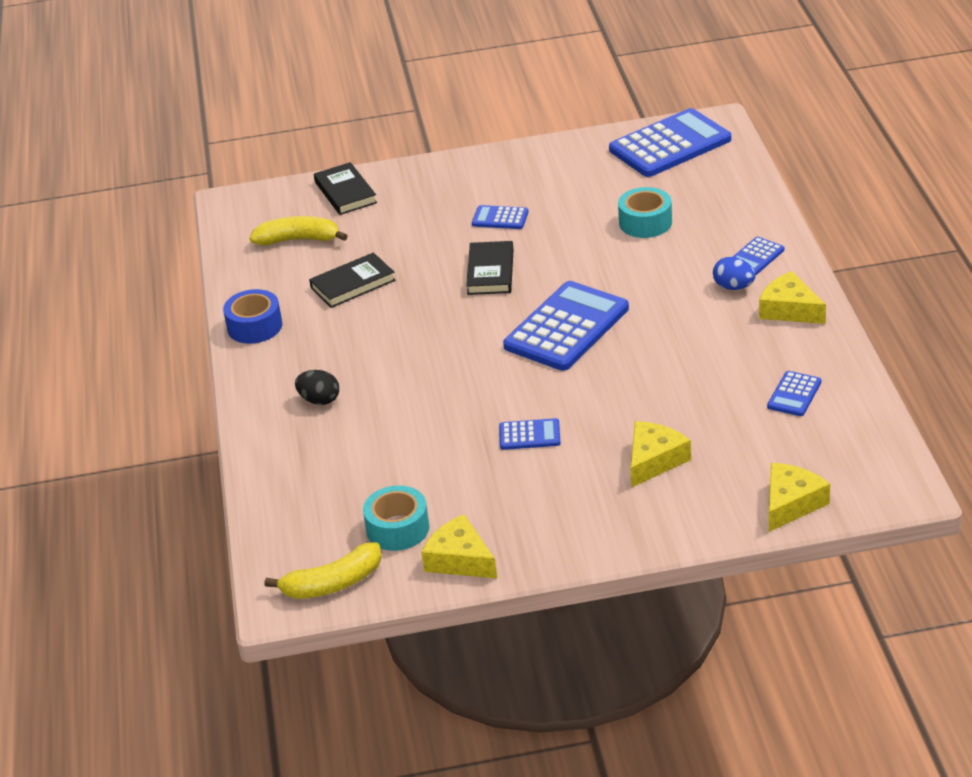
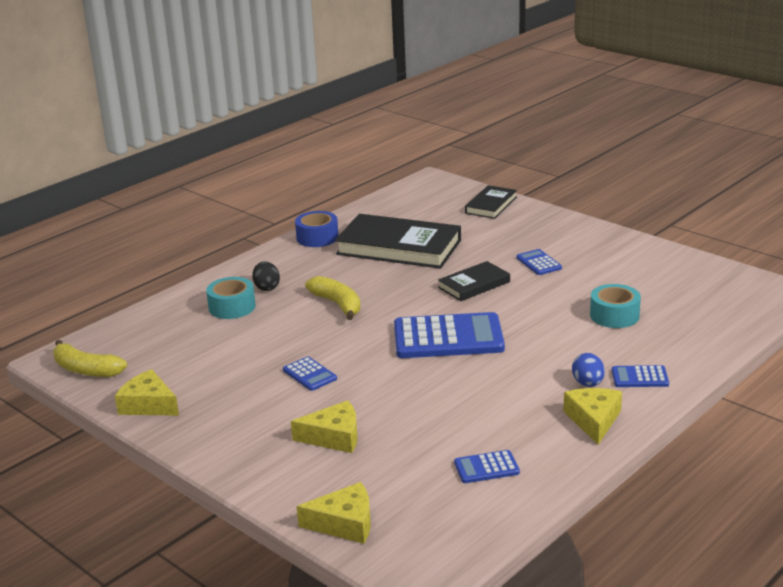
camera: 50 degrees right, 10 degrees down
yellow banana [250,216,348,245] -> yellow banana moved to [305,276,361,320]
black book [309,252,396,308] -> black book [335,214,461,269], size x1.87
turquoise tape [363,485,429,551] -> turquoise tape moved to [206,277,256,319]
yellow cheese [421,514,497,579] -> yellow cheese turned 60 degrees counterclockwise [115,369,179,416]
blue calculator [609,108,731,177] -> none

